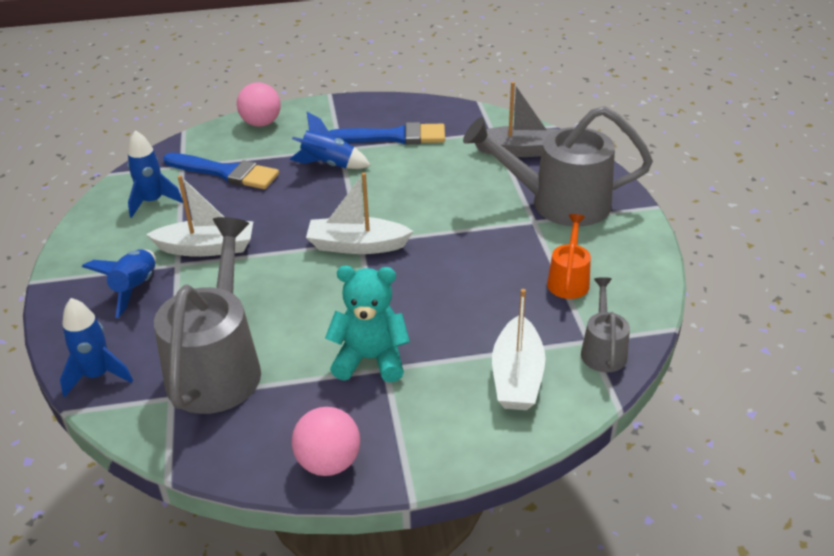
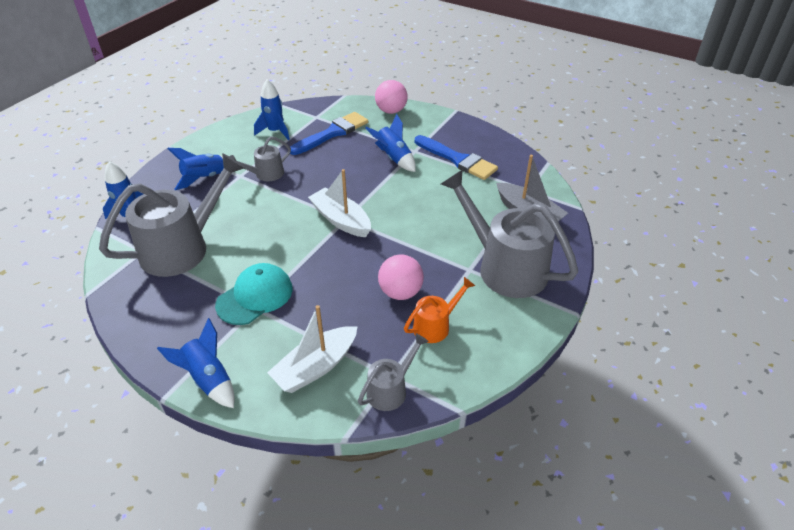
camera: 40 degrees right, 5 degrees up
white boat [146,175,253,257] -> grey watering can [229,136,291,181]
blue brush [163,153,279,189] -> blue brush turned 105 degrees counterclockwise [290,112,368,155]
pink ball [292,407,360,476] -> pink ball moved to [378,254,424,300]
turquoise teddy bear [325,266,410,383] -> turquoise cap [215,263,293,325]
none -> blue rocket [157,318,235,408]

